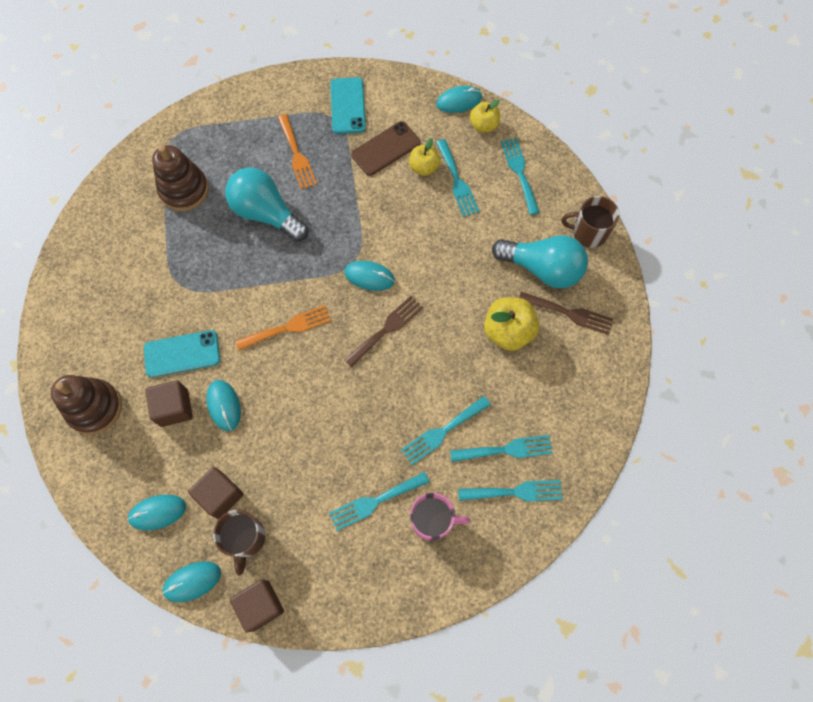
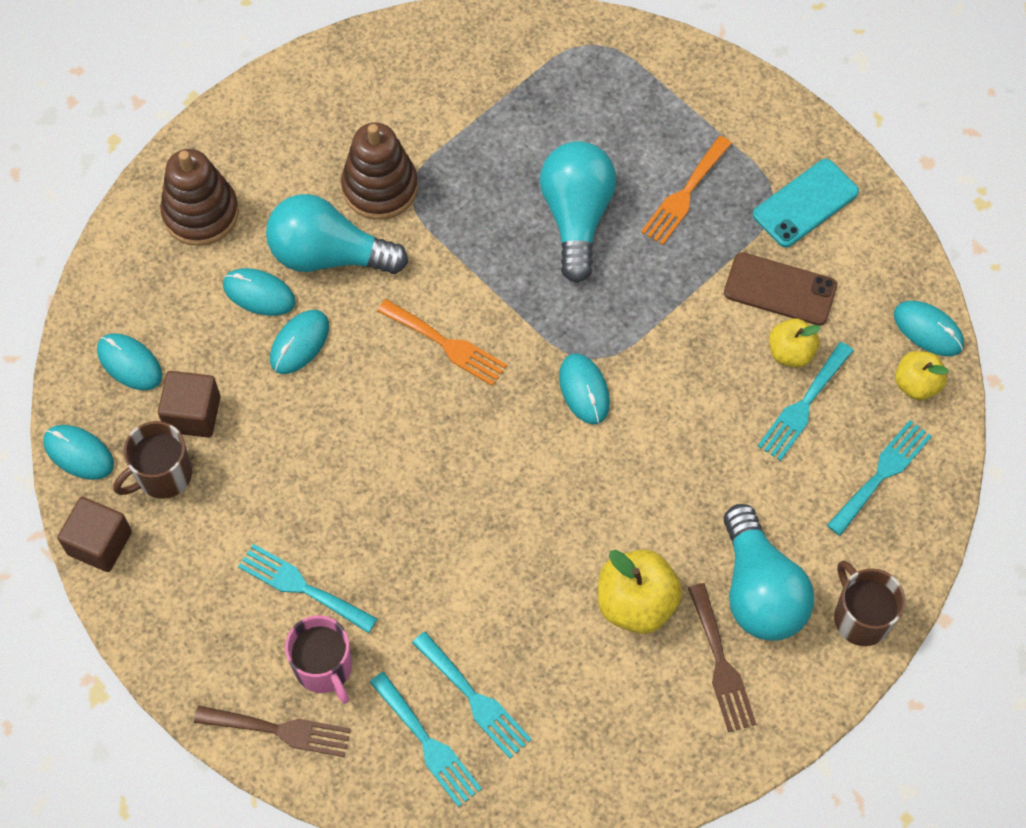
camera: 55 degrees right, 5 degrees down
turquoise phone [144,330,220,378] -> turquoise light bulb [266,194,408,274]
brown cube [145,380,193,427] -> turquoise mouse [223,268,296,316]
brown stacking toy [152,145,209,211] -> brown stacking toy moved to [341,123,418,220]
brown fork [344,296,423,368] -> brown fork moved to [194,706,351,757]
turquoise fork [401,396,491,465] -> none

